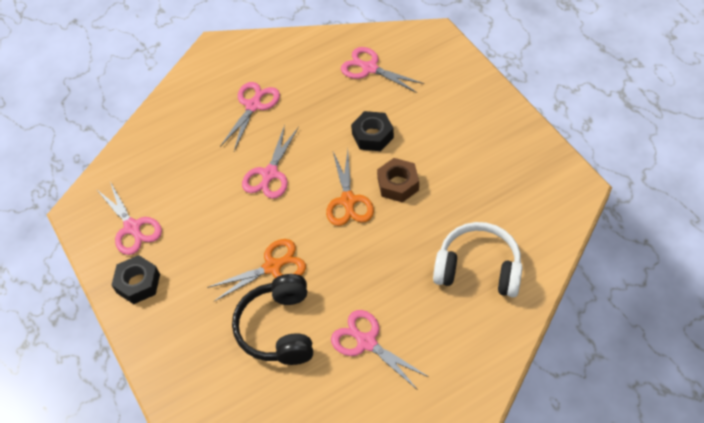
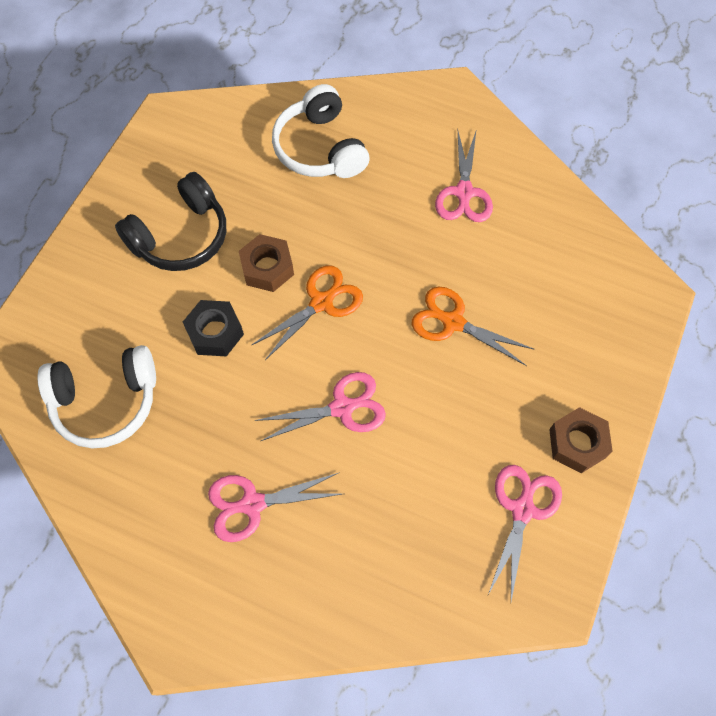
camera: 130 degrees left, 10 degrees up
black nut [112,255,160,304] -> brown nut [549,407,613,473]
black headphones [232,274,313,365] -> black headphones moved to [115,172,226,271]
pink scissors [341,47,424,93] -> white headphones [38,345,156,448]

